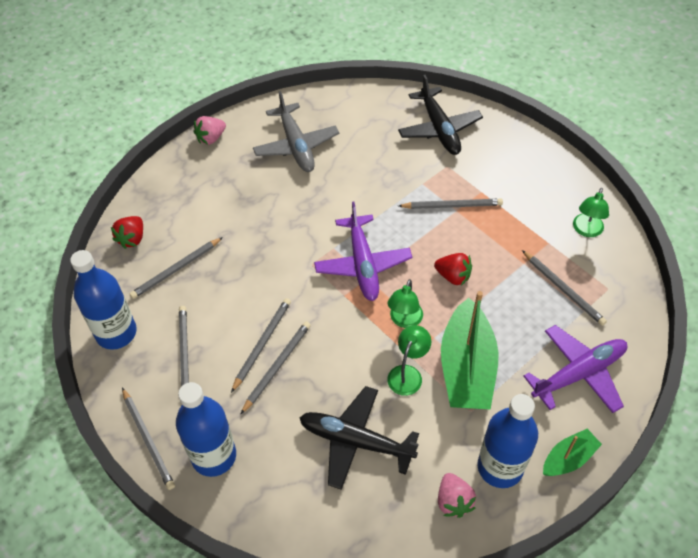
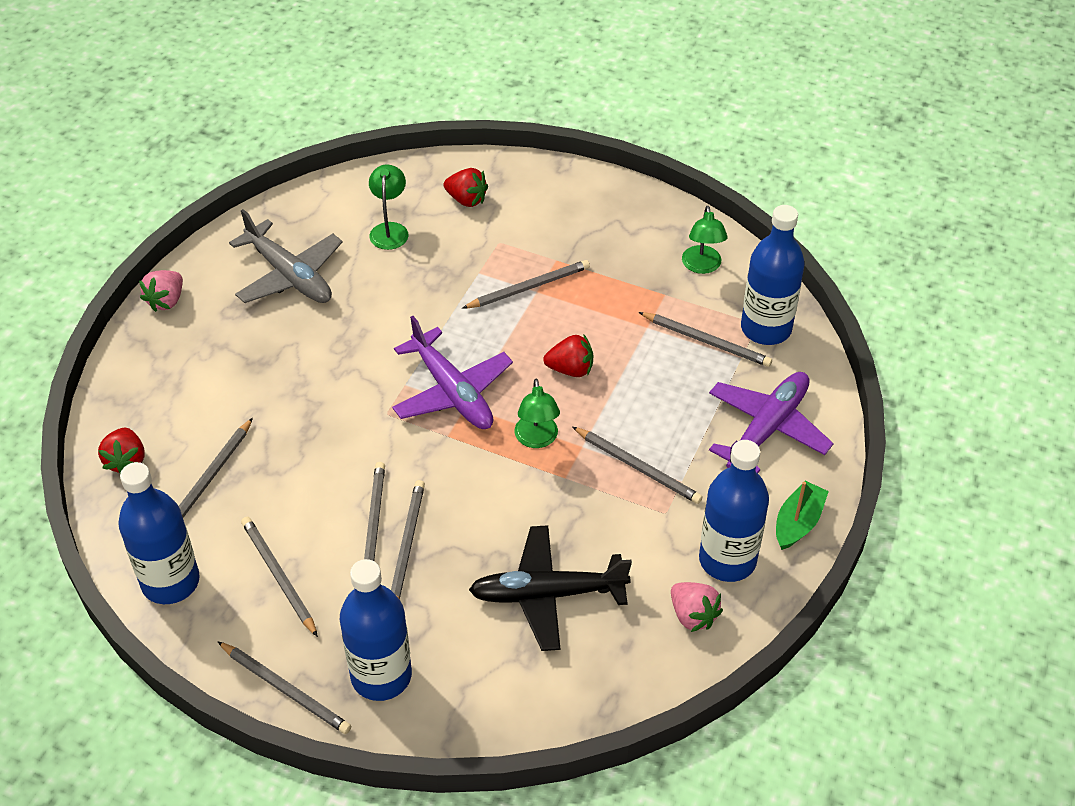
camera: 25 degrees left, 5 degrees down
green lamp [387,325,431,396] -> green lamp moved to [369,164,409,250]
black plane [398,75,483,155] -> red strawberry [444,168,488,207]
green boat [441,291,499,409] -> grey pencil [573,427,702,504]
none -> blue bottle [741,205,805,345]

